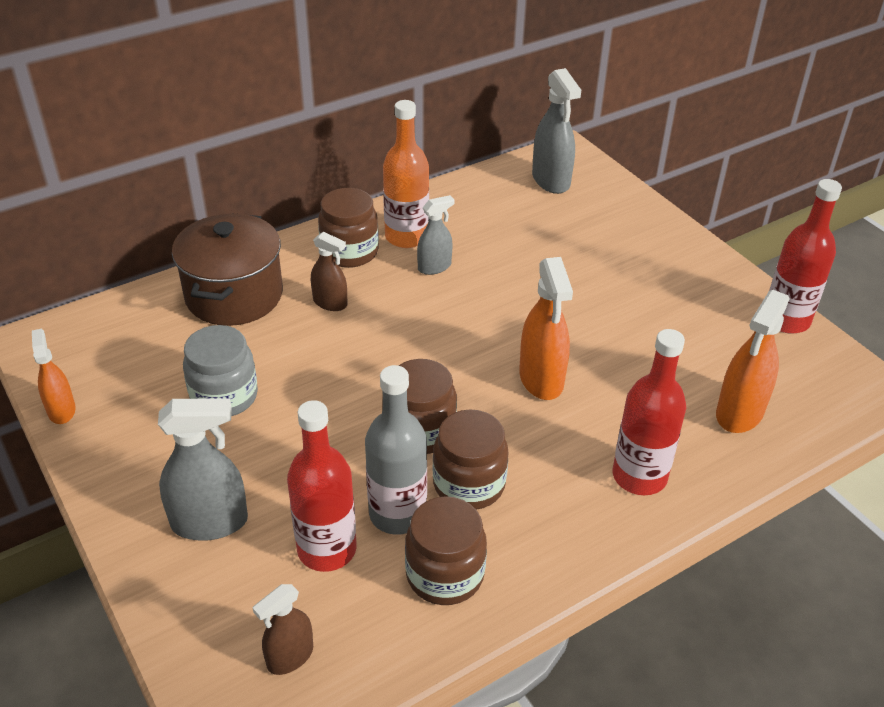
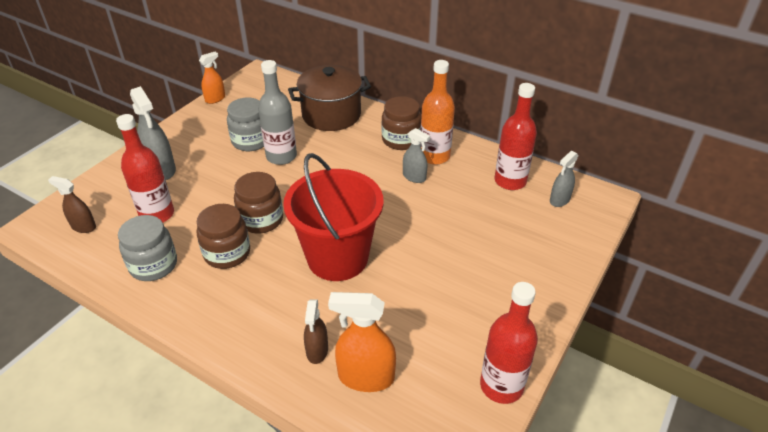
camera: 65 degrees right, 0 degrees up
brown spray bottle [311,232,348,311] -> brown spray bottle moved to [304,299,328,364]
grey bottle [365,365,427,535] -> grey bottle moved to [258,60,297,165]
brown jar [405,496,487,605] -> grey jar [118,215,177,281]
orange spray bottle [519,257,573,400] -> red bucket [283,153,384,281]
grey spray bottle [532,68,581,194] -> grey spray bottle [550,151,579,207], size x0.61
red bottle [613,329,686,495] -> red bottle moved to [495,83,537,190]

